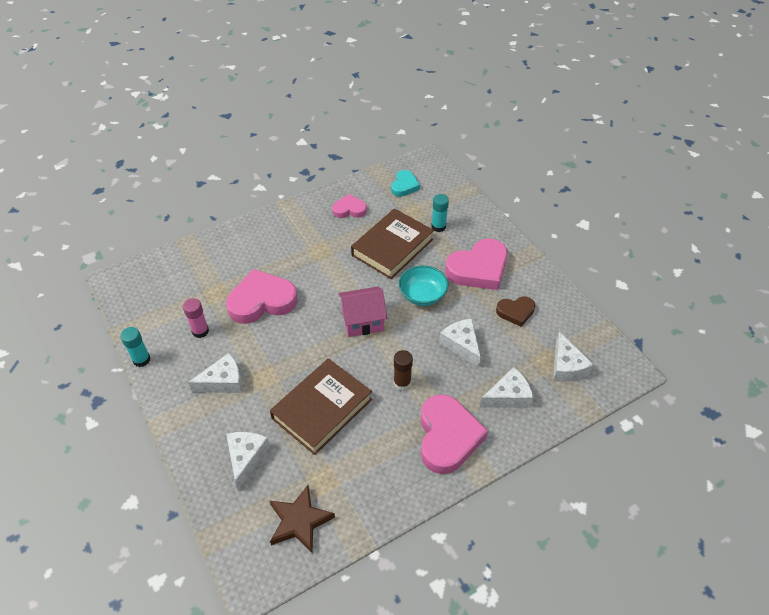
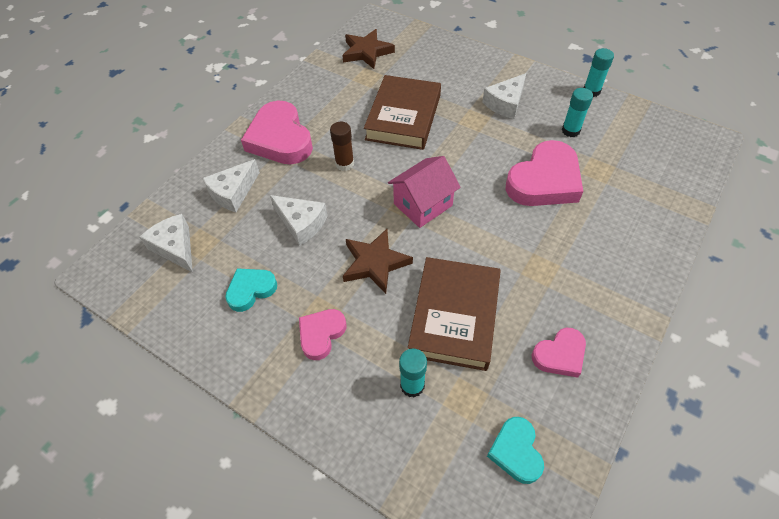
camera: 155 degrees right, 5 degrees up
pink glue stick [183,298,209,338] -> turquoise glue stick [562,88,593,137]
white cheese [226,432,270,490] -> none
turquoise bowl [399,265,448,306] -> brown star [343,229,413,294]
pink heart [445,239,508,290] -> pink heart [299,309,346,360], size x0.55
brown heart [496,296,535,327] -> turquoise heart [225,268,277,312]

